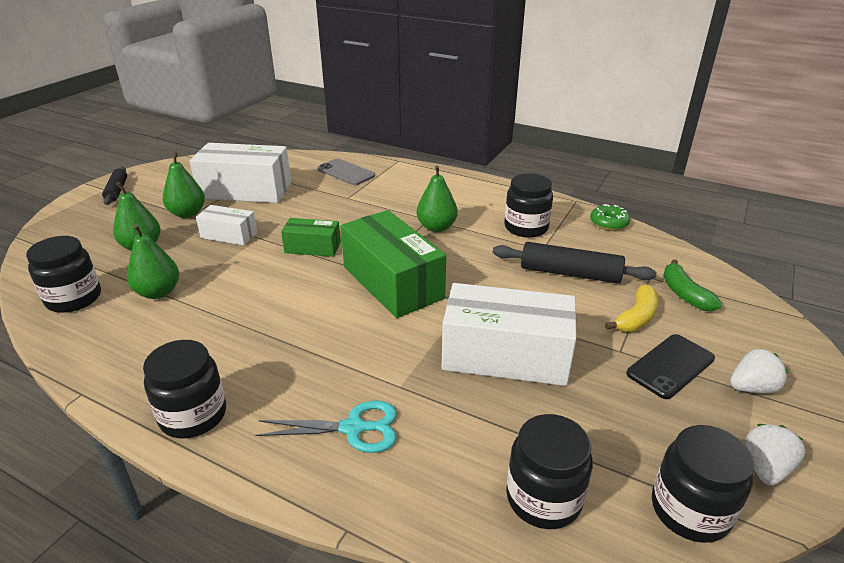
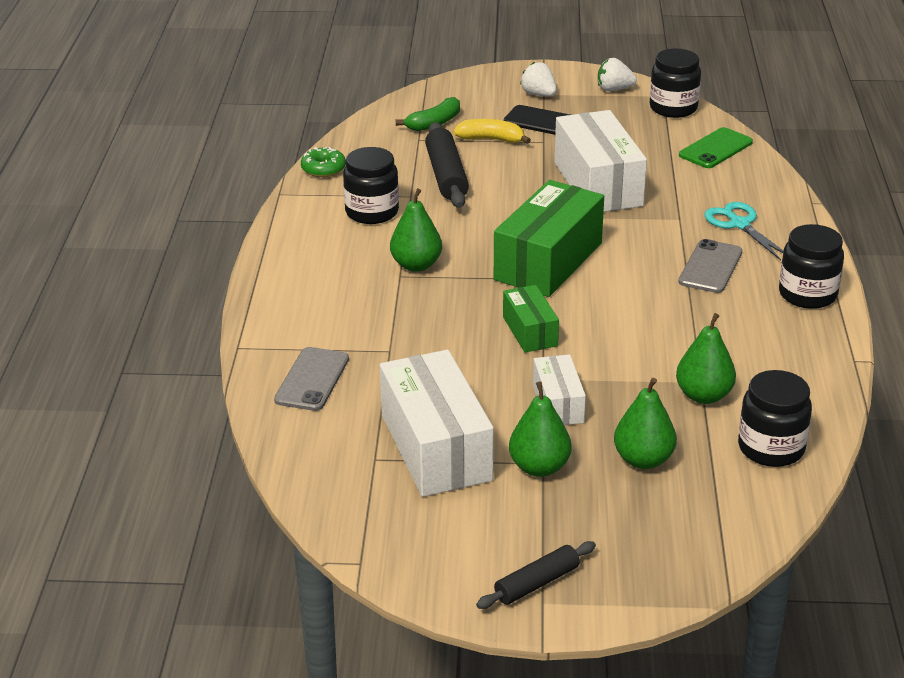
camera: 115 degrees left, 0 degrees up
black jar [506,414,593,529] -> green phone [679,127,753,168]
none -> grey phone [678,239,742,293]

